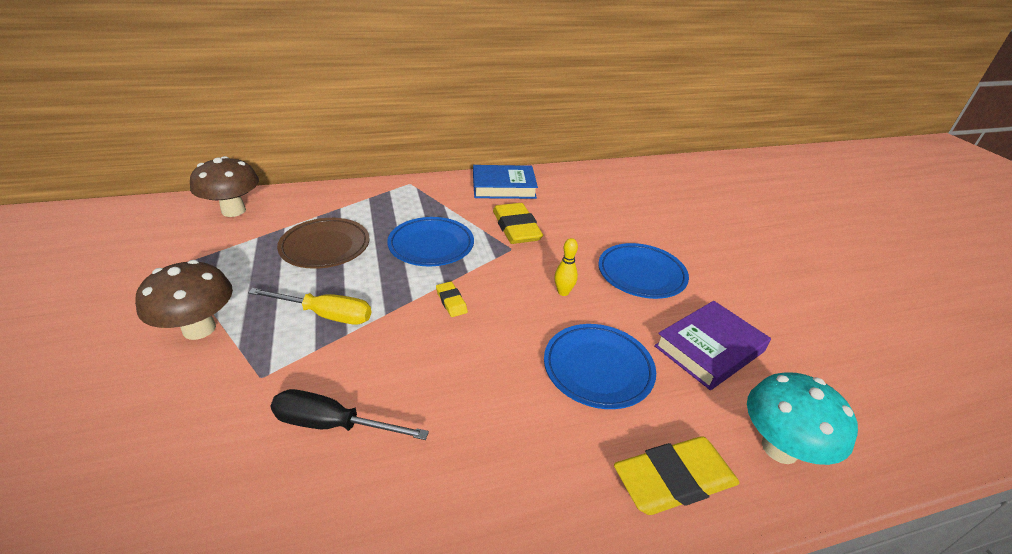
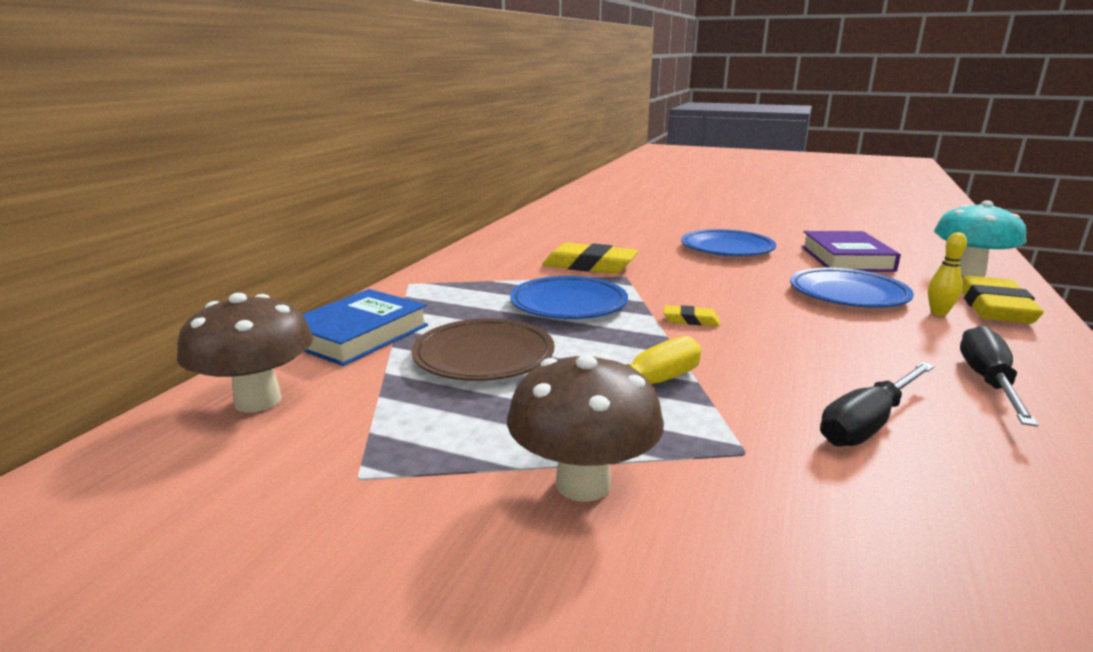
camera: 50 degrees left, 15 degrees down
blue book [473,165,538,199] -> blue book moved to [303,289,428,366]
yellow bowling pin [554,238,578,296] -> yellow bowling pin moved to [928,232,967,316]
none -> black screwdriver [960,325,1038,427]

